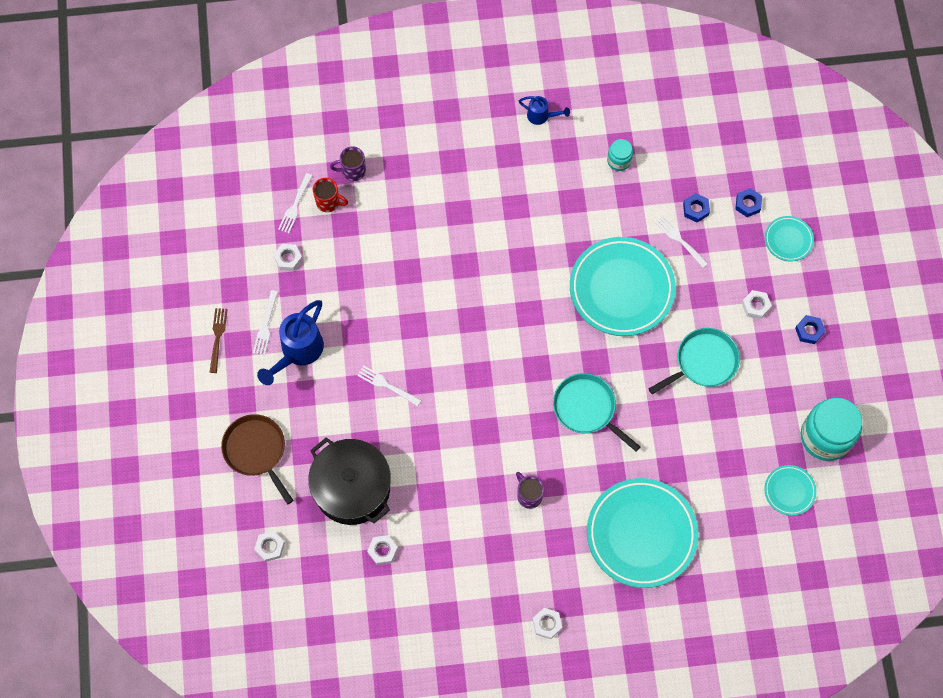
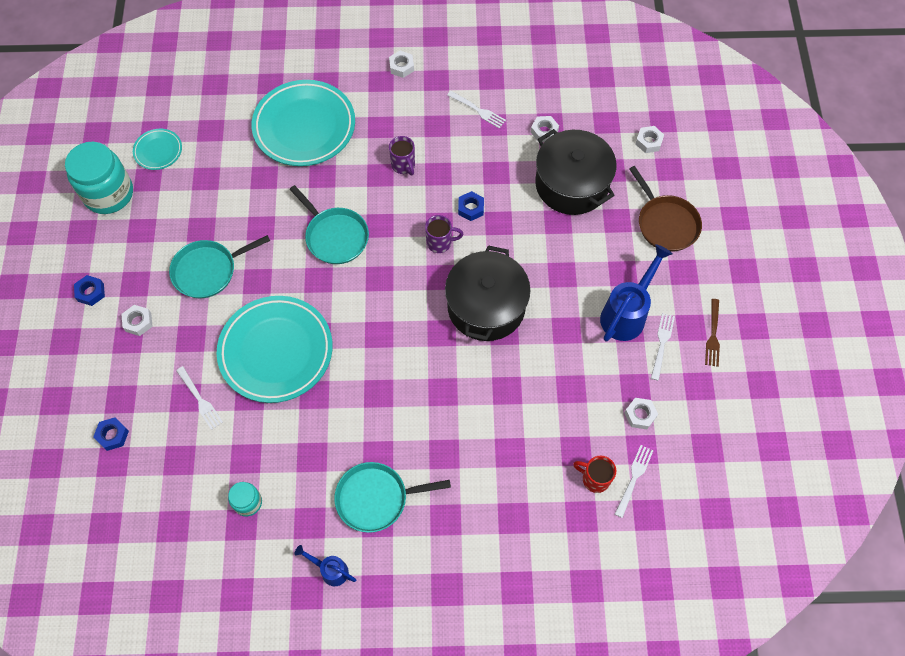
camera: 175 degrees left, 5 degrees down
purple mug [330,146,366,181] -> purple mug moved to [425,215,463,253]
white fork [357,366,421,406] -> white fork moved to [447,91,506,129]
blue nut [683,193,710,223] -> blue nut moved to [458,191,484,221]
turquoise plate [765,216,814,262] -> none
none -> turquoise pan [334,462,451,533]
none -> black pot [445,245,531,341]

